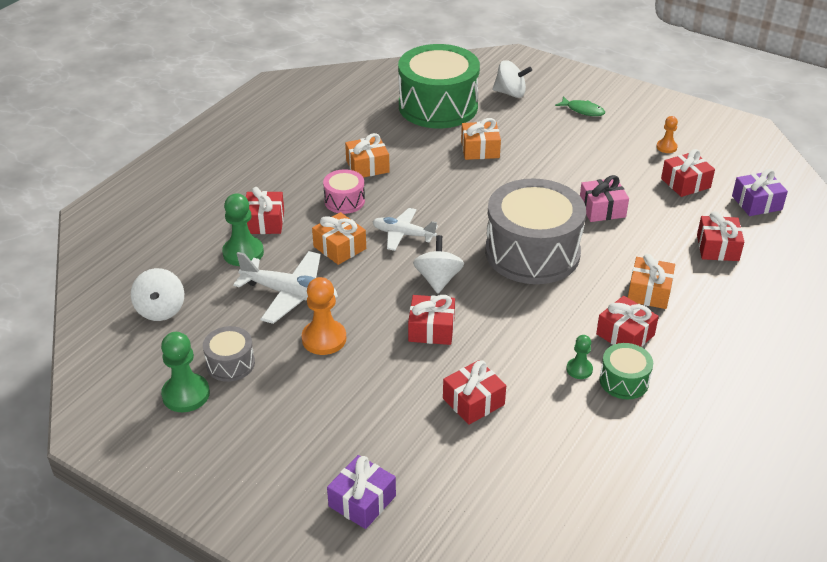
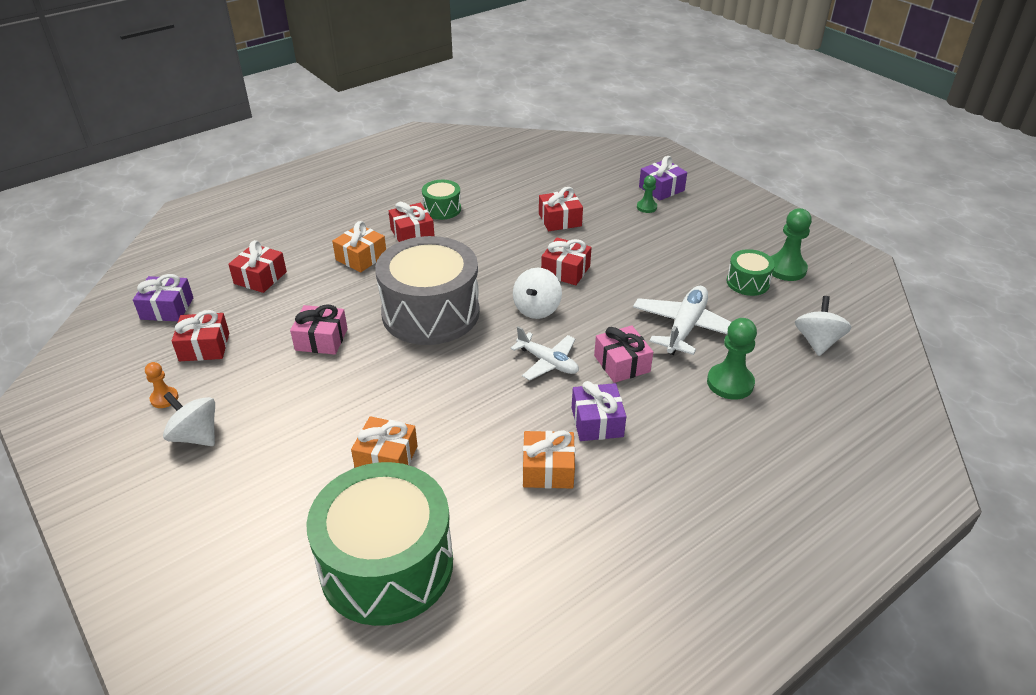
camera: 160 degrees left, 0 degrees up
grey drum [203,326,255,382] -> green drum [727,249,775,296]
white plane [233,251,338,324] -> white plane turned 75 degrees clockwise [633,286,731,355]
red gift [246,187,284,234] -> none
orange pawn [302,277,346,355] -> none
orange gift [312,212,366,265] -> pink gift [594,325,653,383]
pink drum [323,169,365,214] -> purple gift [572,381,626,441]
white spinning top [493,60,532,98] -> white spinning top moved to [163,392,215,446]
green fish [555,96,605,116] -> none
green pawn [566,335,593,379] -> green pawn moved to [637,175,657,213]

